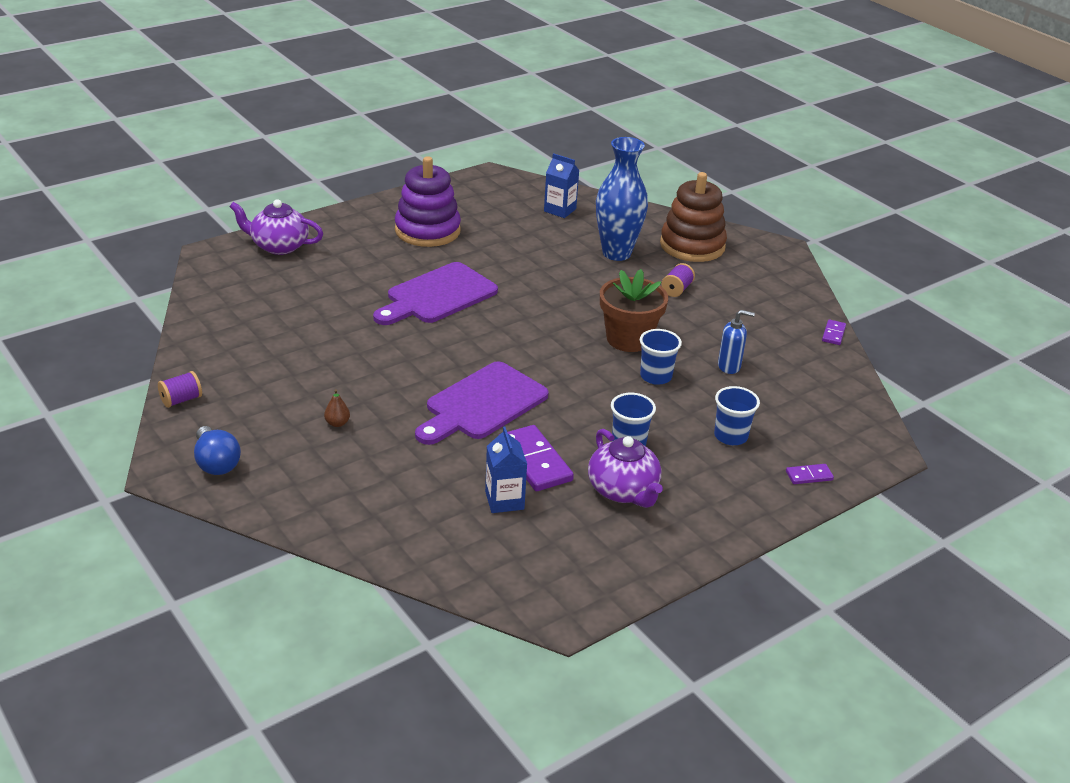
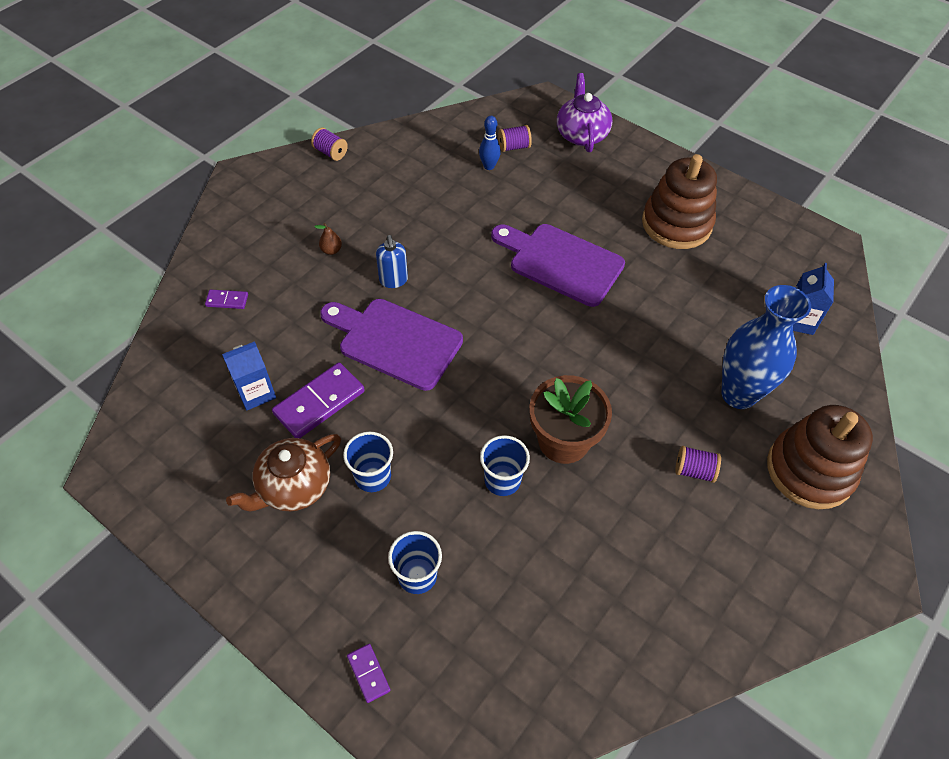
camera: 75 degrees right, 20 degrees up
blue light bulb [194,426,241,475] -> none
purple stacking toy [395,156,461,247] -> brown stacking toy [642,154,717,249]
purple teapot [588,429,663,508] -> brown teapot [226,434,341,511]
blue soap dispenser [718,310,755,374] -> blue soap dispenser moved to [376,235,408,288]
purple domino [822,320,846,345] -> purple domino moved to [205,289,248,309]
none -> blue bowling pin [479,116,501,170]
none -> purple spool [498,125,532,152]

